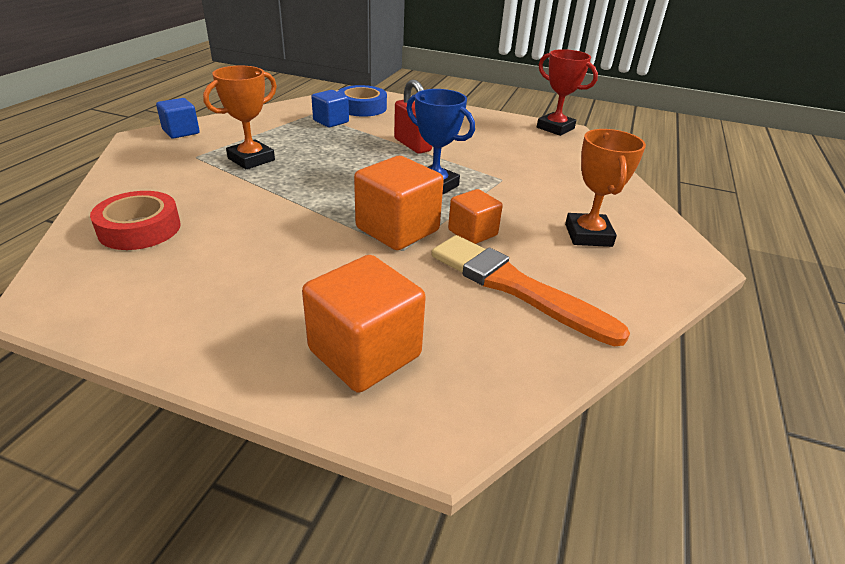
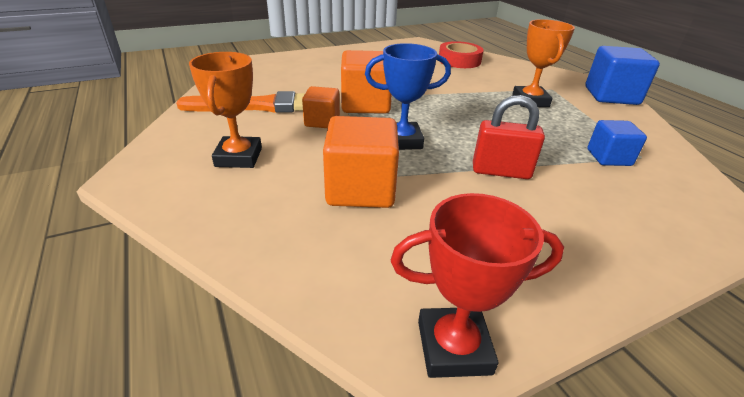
camera: 135 degrees right, 0 degrees up
blue cube [156,98,200,139] -> blue cube [585,46,660,105], size x1.66
orange cube [302,255,426,393] -> orange cube moved to [323,116,399,208]
blue tape [338,85,387,117] -> none
orange trophy [565,129,646,247] -> orange trophy turned 45 degrees clockwise [189,52,262,168]

